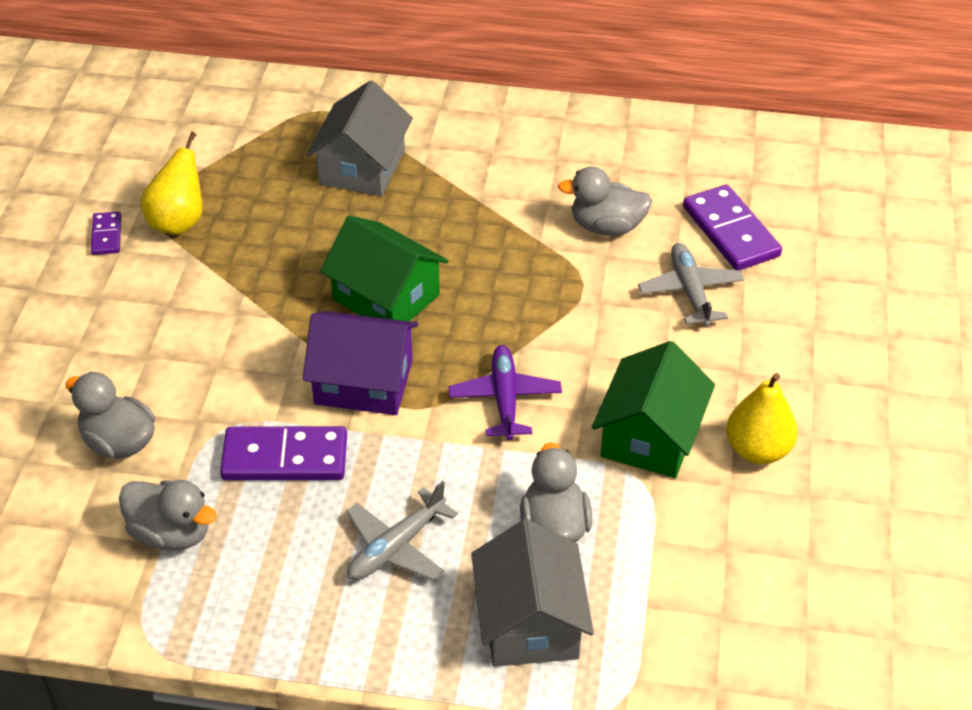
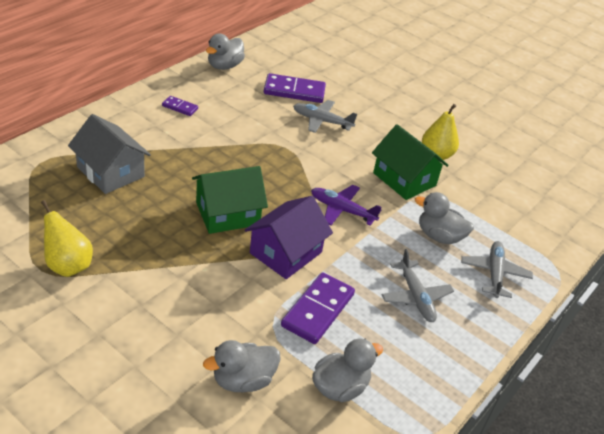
camera: 65 degrees left, 5 degrees down
purple domino [91,211,121,255] -> purple domino moved to [162,96,198,116]
grey house [471,519,594,667] -> grey plane [461,241,533,298]
grey duck [558,166,653,235] -> grey duck moved to [206,34,245,70]

